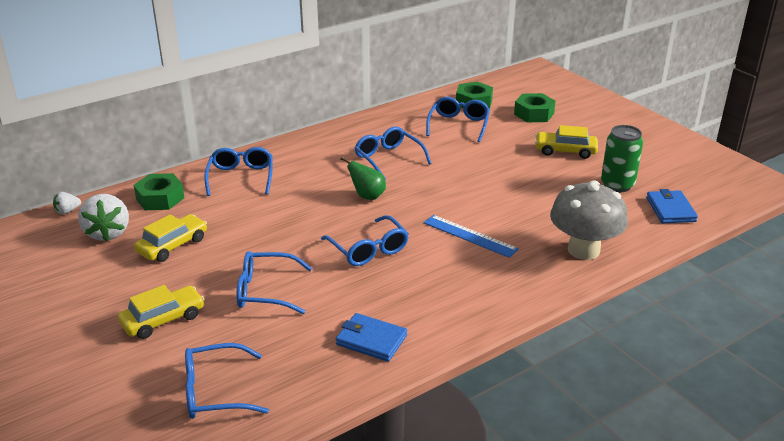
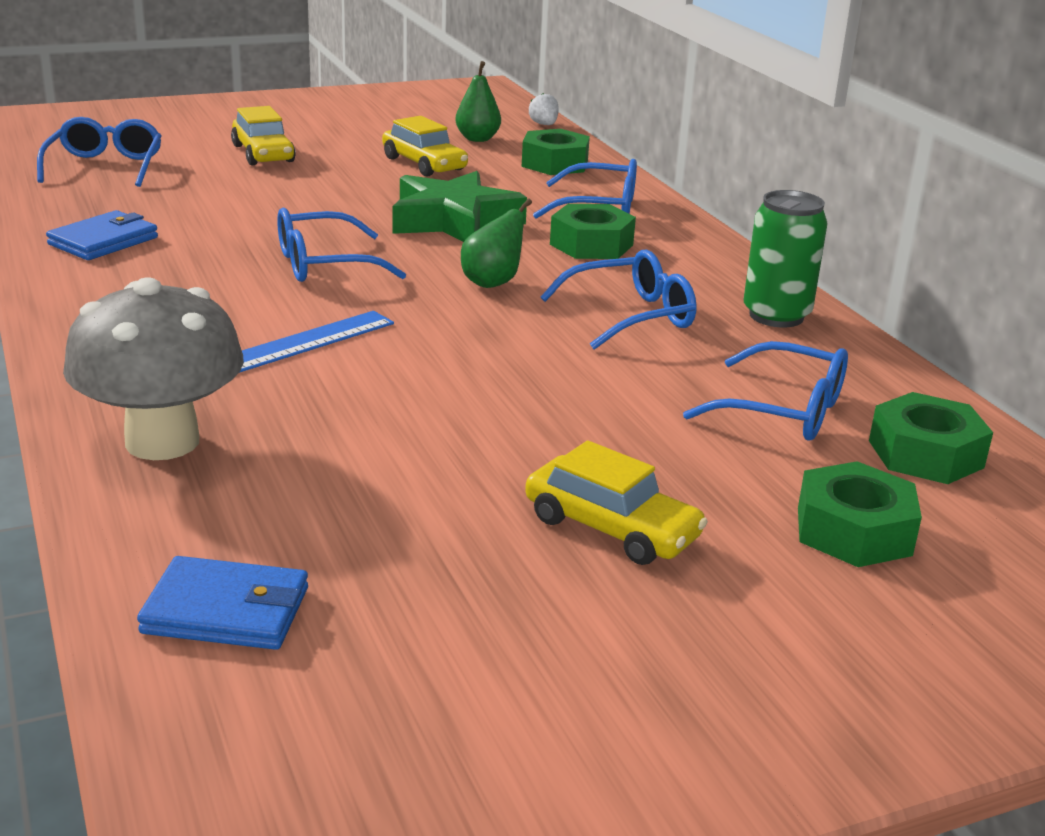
camera: 100 degrees right, 5 degrees down
white strawberry [78,194,129,241] -> green pear [455,61,501,142]
blue glasses [236,251,312,314] -> none
yellow car [535,125,598,159] -> yellow car turned 105 degrees clockwise [525,440,708,565]
green can [601,125,643,192] -> green can moved to [744,190,828,328]
none -> green star [393,171,527,242]
none -> green nut [550,204,636,259]

